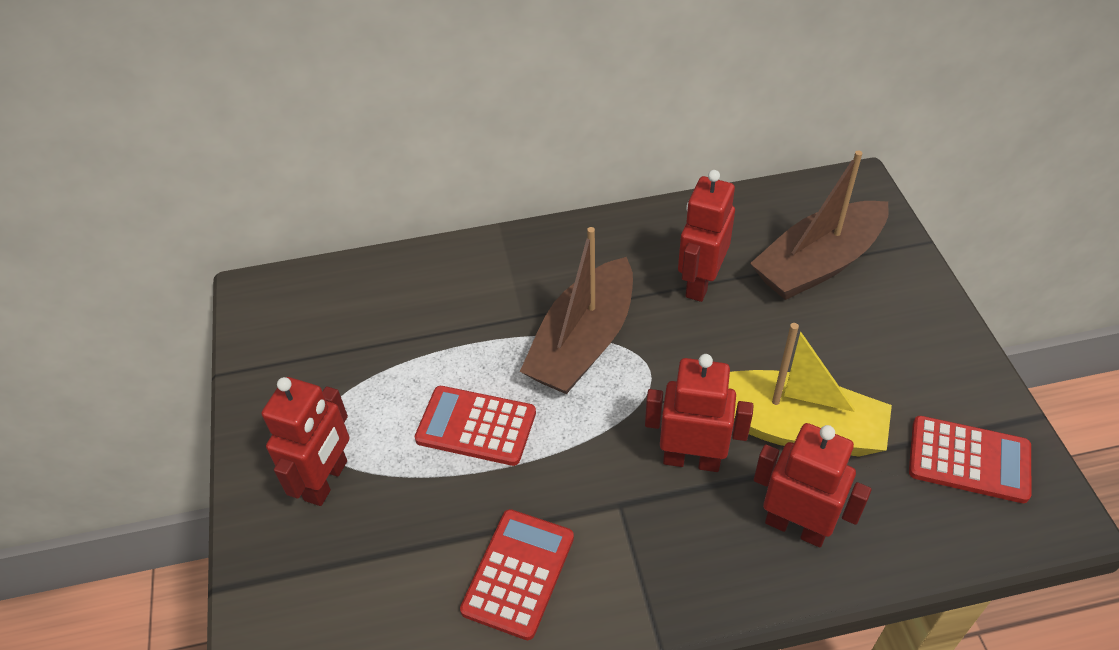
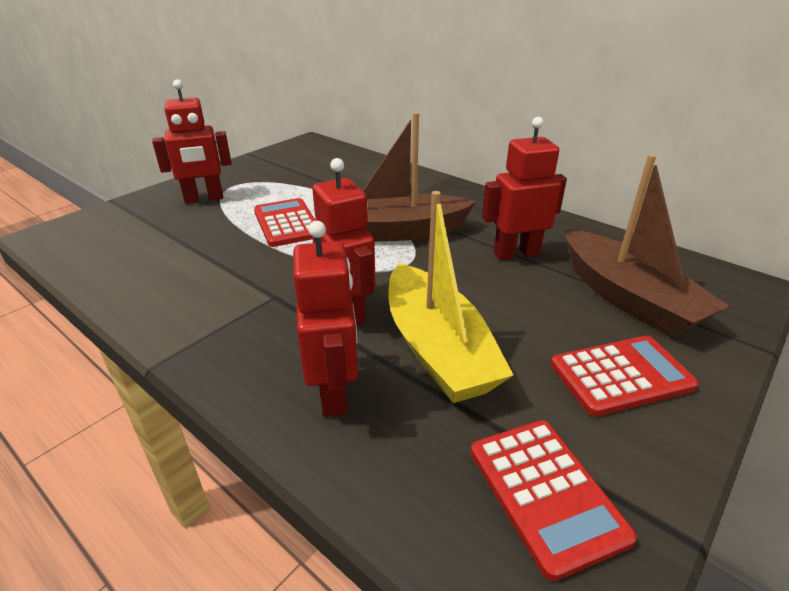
camera: 50 degrees right, 15 degrees down
red calculator [460,509,574,640] -> red calculator moved to [551,336,699,416]
brown boat [750,150,889,300] -> brown boat turned 135 degrees counterclockwise [565,154,729,338]

